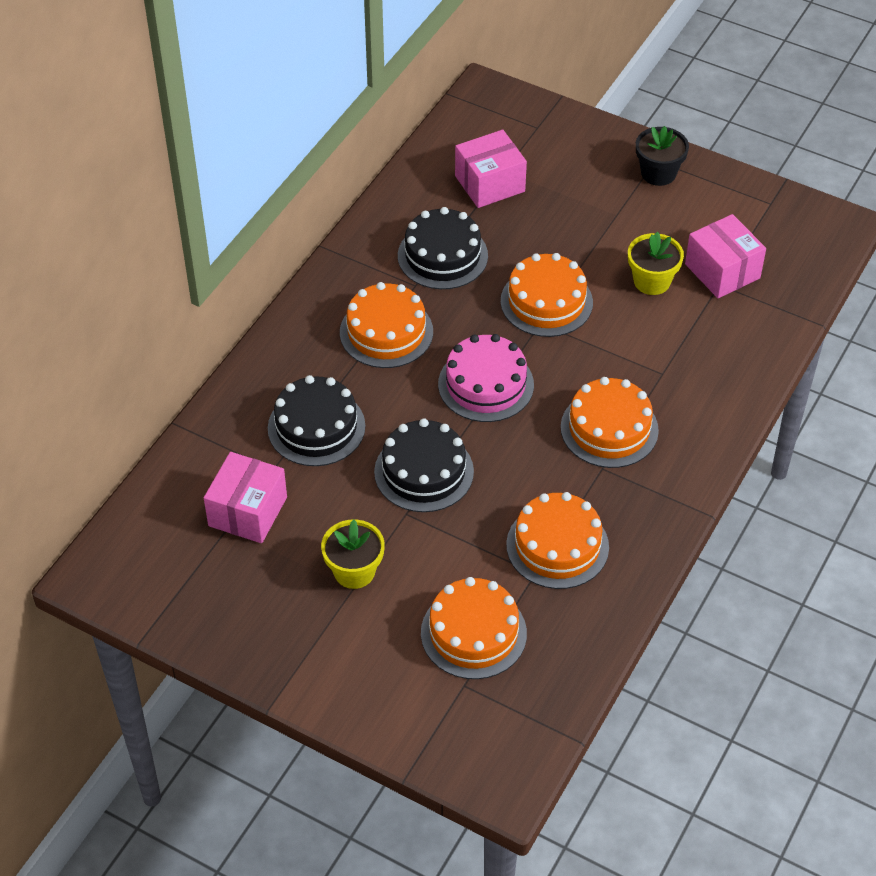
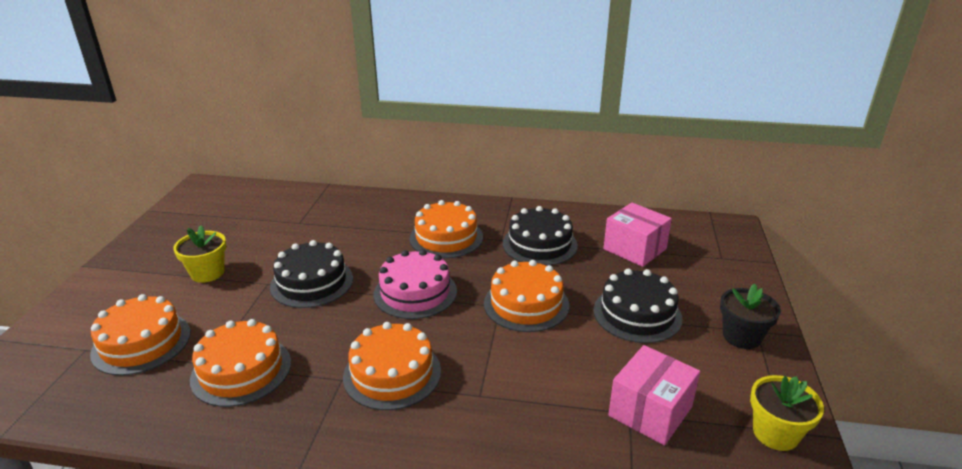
camera: 70 degrees right, 20 degrees down
pink box [204,452,287,543] -> none
black cake [268,375,365,466] -> black cake moved to [594,268,683,343]
yellow flower pot [628,232,684,295] -> yellow flower pot moved to [750,375,824,451]

